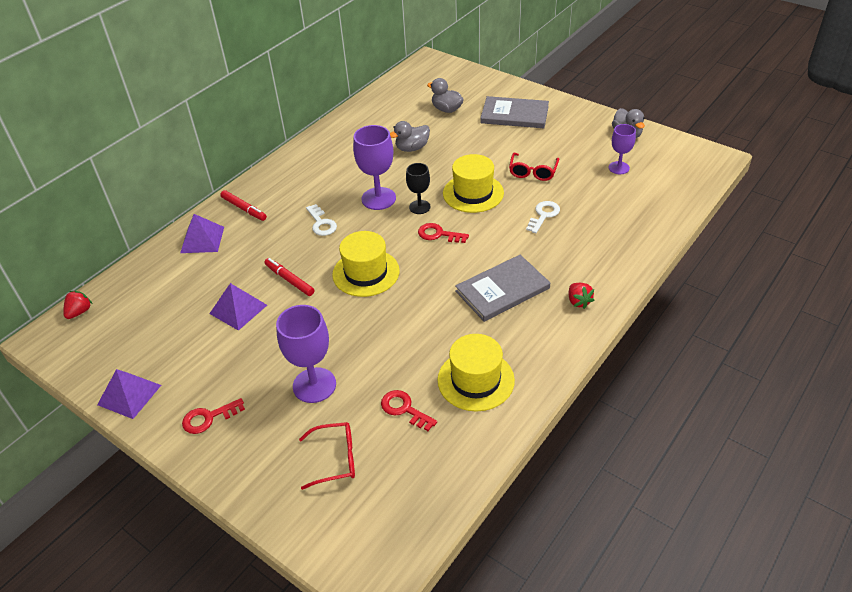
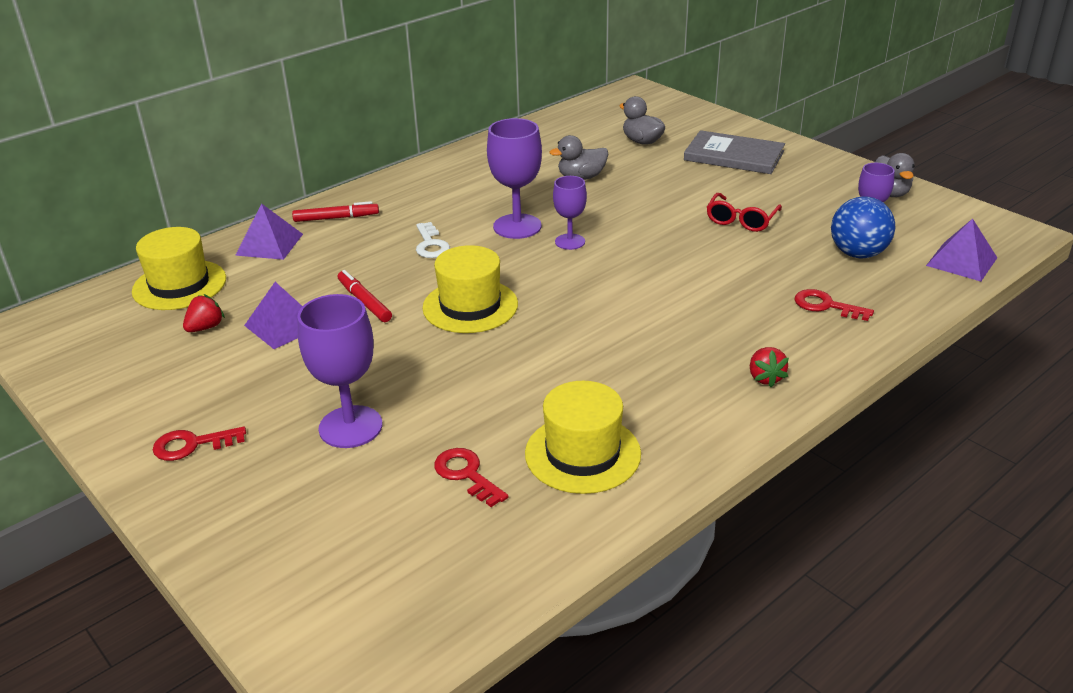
camera: 10 degrees right, 10 degrees down
red strawberry [63,291,92,319] -> red strawberry moved to [183,294,225,332]
purple pyramid [97,369,161,419] -> purple pyramid moved to [926,218,997,281]
red marker [220,190,267,221] -> red marker turned 60 degrees counterclockwise [292,201,379,222]
red glasses [299,422,355,490] -> none
black goblet [406,163,431,214] -> purple goblet [553,176,587,250]
red key [418,223,469,243] -> red key moved to [794,289,874,321]
yellow hat [443,154,504,213] -> yellow hat moved to [132,227,226,310]
grey book [455,255,550,322] -> none
white key [526,201,560,233] -> none
none -> blue ball [831,196,895,258]

